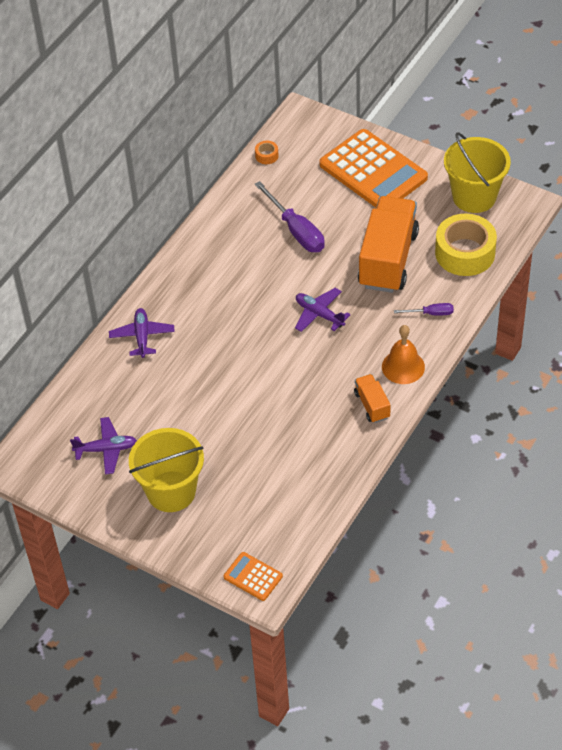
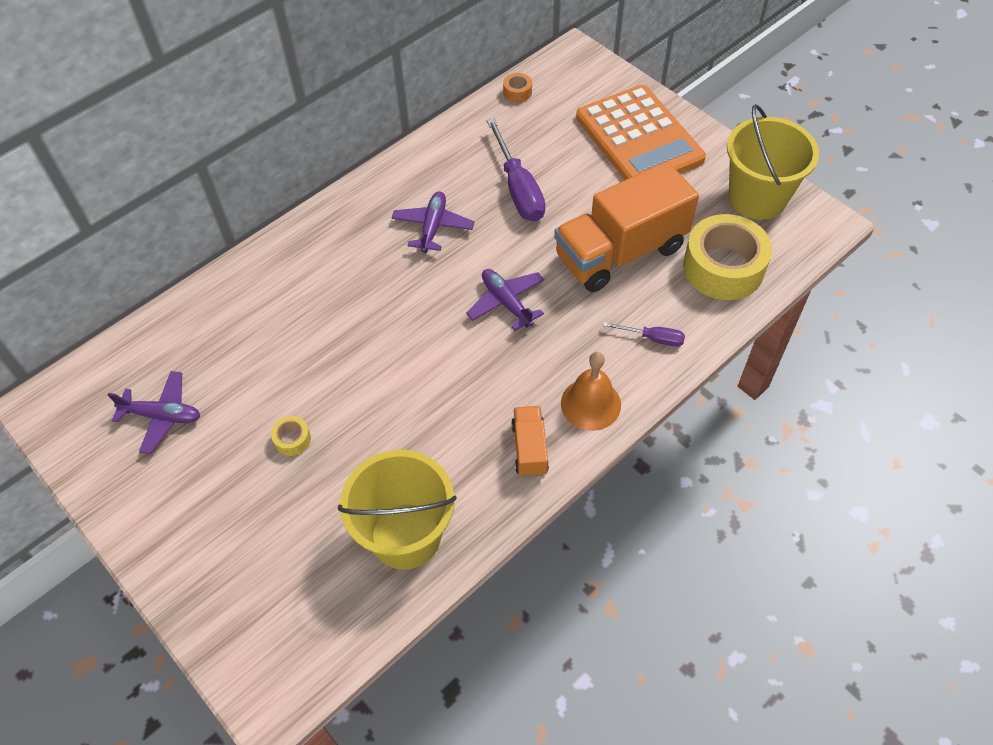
camera: 15 degrees right, 5 degrees up
purple plane [109,308,175,358] -> purple plane moved to [392,191,475,253]
yellow bucket [129,428,204,512] -> yellow bucket moved to [338,450,457,570]
orange calculator [224,552,283,601] -> none
orange truck [358,196,419,293] -> orange truck turned 150 degrees counterclockwise [554,161,699,292]
none -> yellow tape [271,416,311,456]

